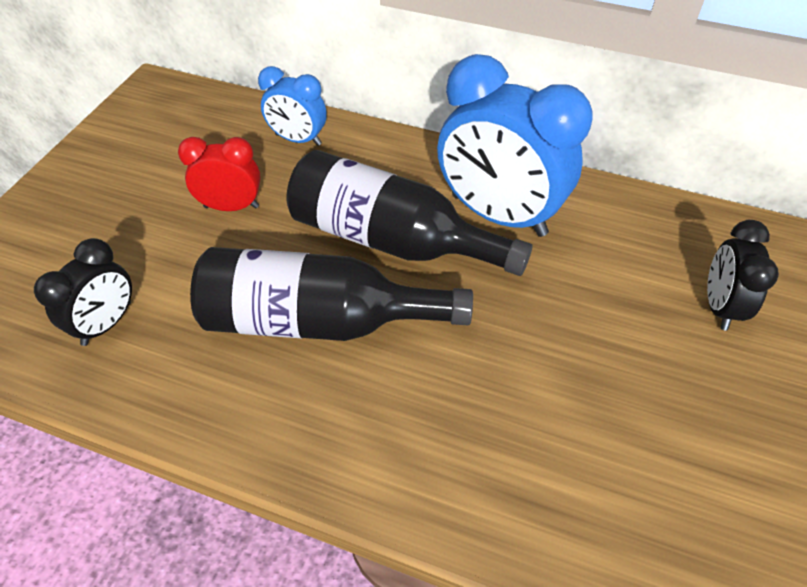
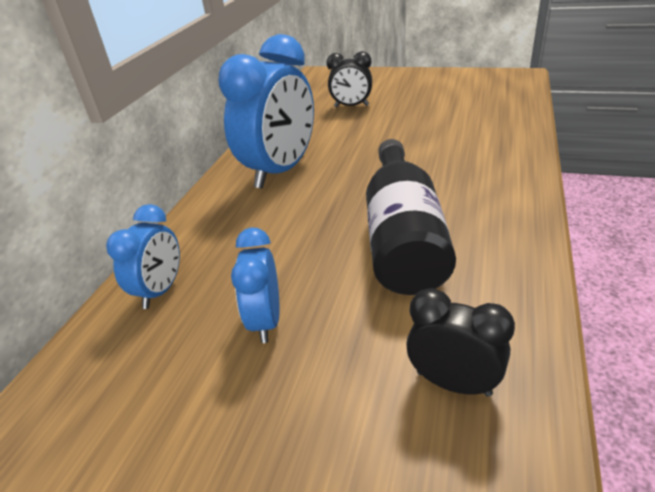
camera: 90 degrees left, 15 degrees down
red clock [178,137,261,211] -> blue clock [231,227,280,343]
black bottle [287,150,532,276] -> none

